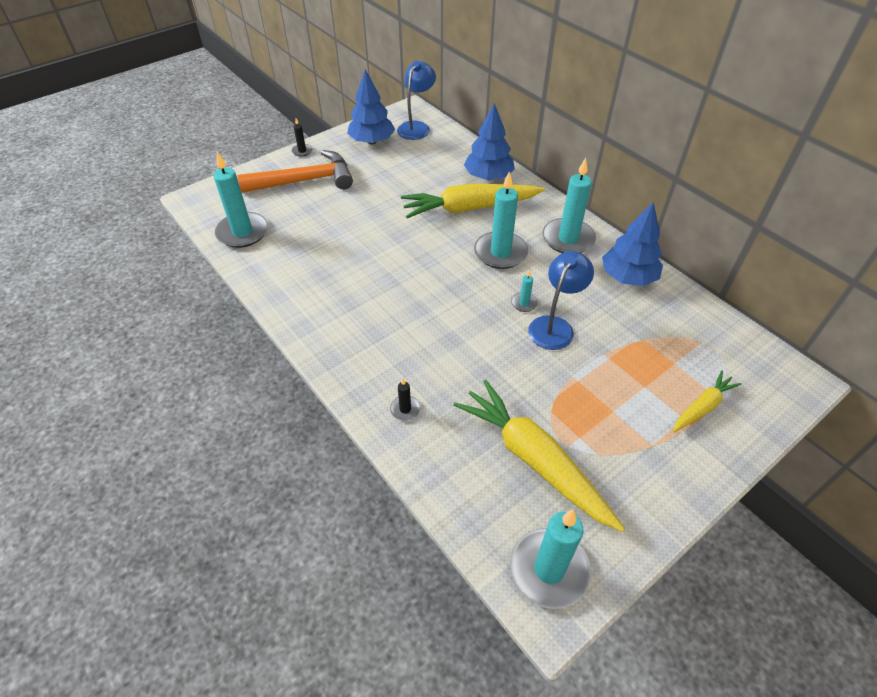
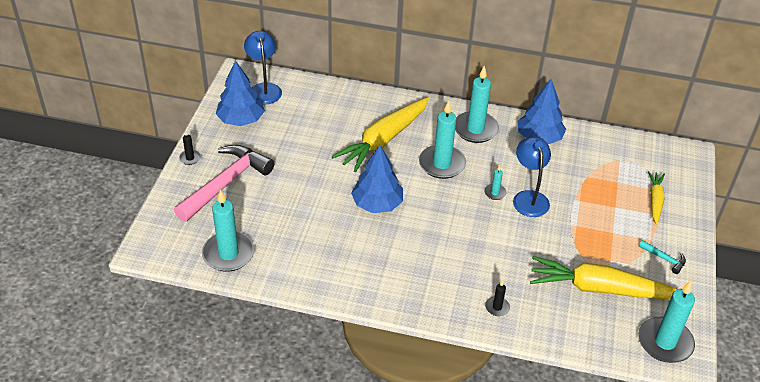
camera: 40 degrees left, 5 degrees down
orange hammer [237,150,353,193] -> pink hammer [174,145,274,222]
blue tree [464,103,515,180] -> blue tree moved to [351,145,403,213]
none -> turquoise hammer [639,240,686,274]

